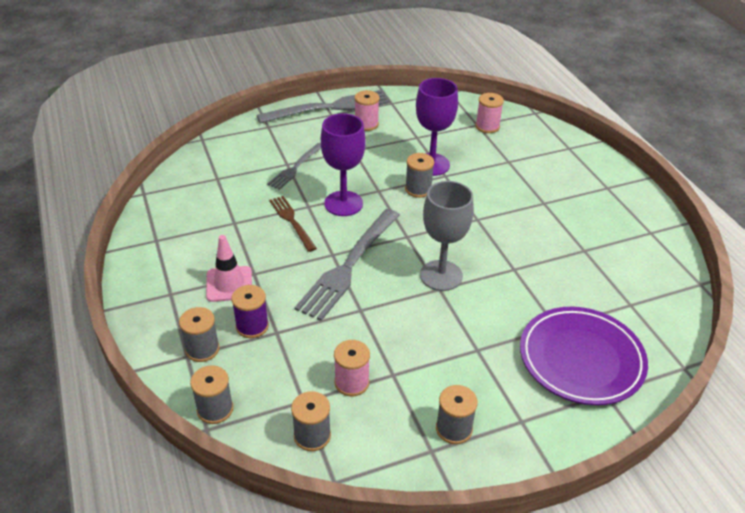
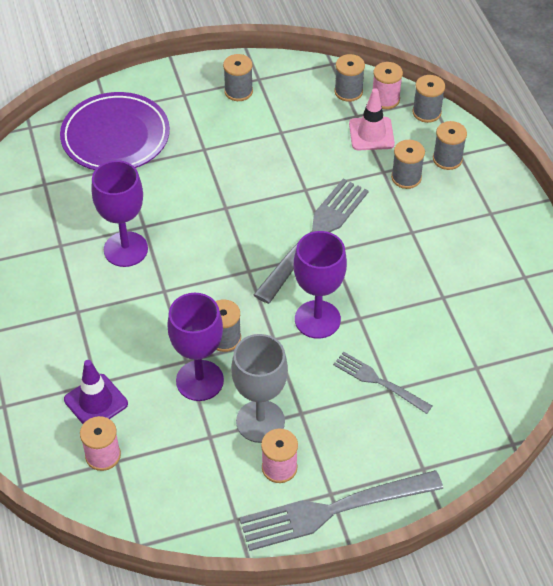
camera: 175 degrees left, 10 degrees up
pink traffic cone [206,235,252,302] -> pink traffic cone moved to [349,88,395,150]
purple spool [231,285,269,338] -> grey spool [391,140,425,189]
grey fork [267,143,321,190] -> grey fork turned 90 degrees counterclockwise [333,352,432,414]
brown fork [269,196,317,252] -> none
pink spool [334,340,370,397] -> pink spool moved to [373,62,403,109]
grey goblet [420,181,474,291] -> grey goblet moved to [231,334,288,443]
none -> purple traffic cone [64,360,128,424]
none -> purple goblet [92,160,148,267]

